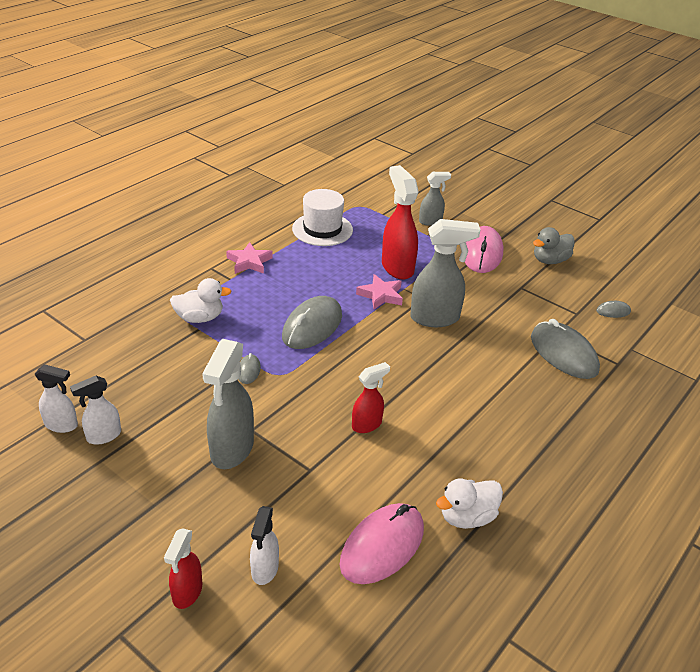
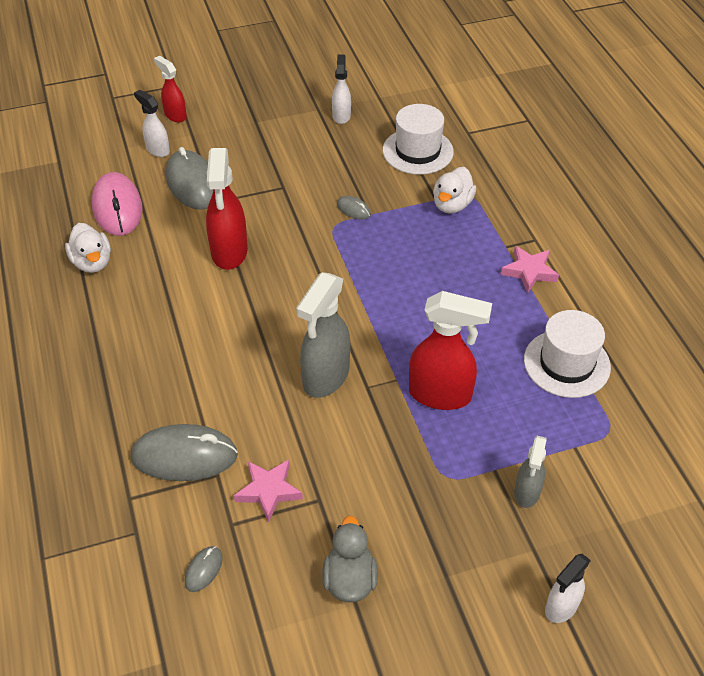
camera: 125 degrees right, 10 degrees up
white spray bottle [35,364,78,433] -> white spray bottle moved to [545,554,591,623]
grey spray bottle [202,339,254,469] -> none
grey mouse [282,296,342,349] -> grey mouse moved to [166,147,213,210]
red spray bottle [352,362,390,433] -> red spray bottle [206,148,248,270], size x1.74
pink star [356,274,403,309] -> pink star moved to [234,460,303,522]
white duck [436,479,503,529] -> white duck turned 150 degrees clockwise [65,223,111,273]
pink mouse [465,226,503,273] -> none
none -> white hat [383,104,454,175]

